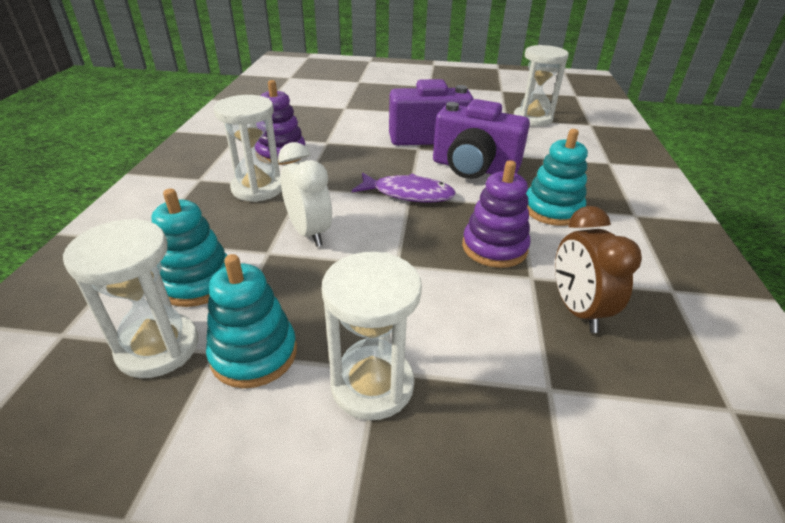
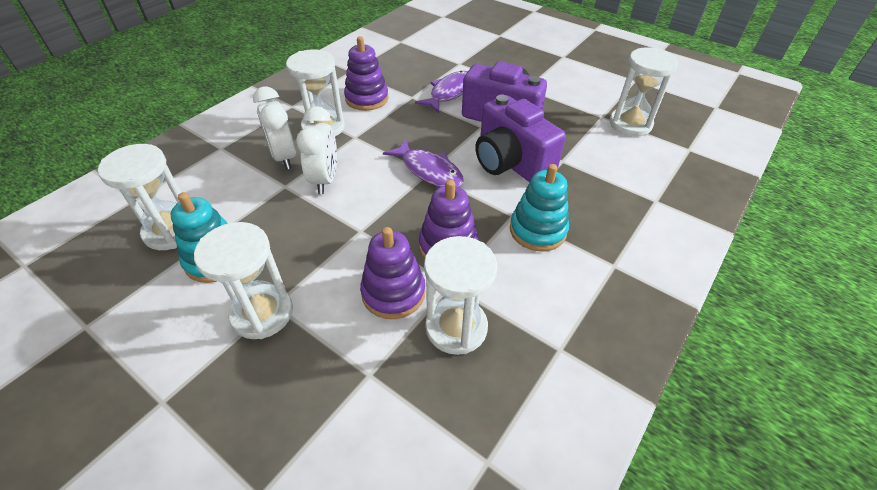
camera: 30 degrees right, 10 degrees up
turquoise stacking toy [152,189,228,307] -> none
brown clock [555,206,642,333] -> white hourglass [424,236,497,355]
none -> white clock [253,87,296,170]
none -> purple stacking toy [360,227,425,319]
none -> purple fish [415,71,468,113]

